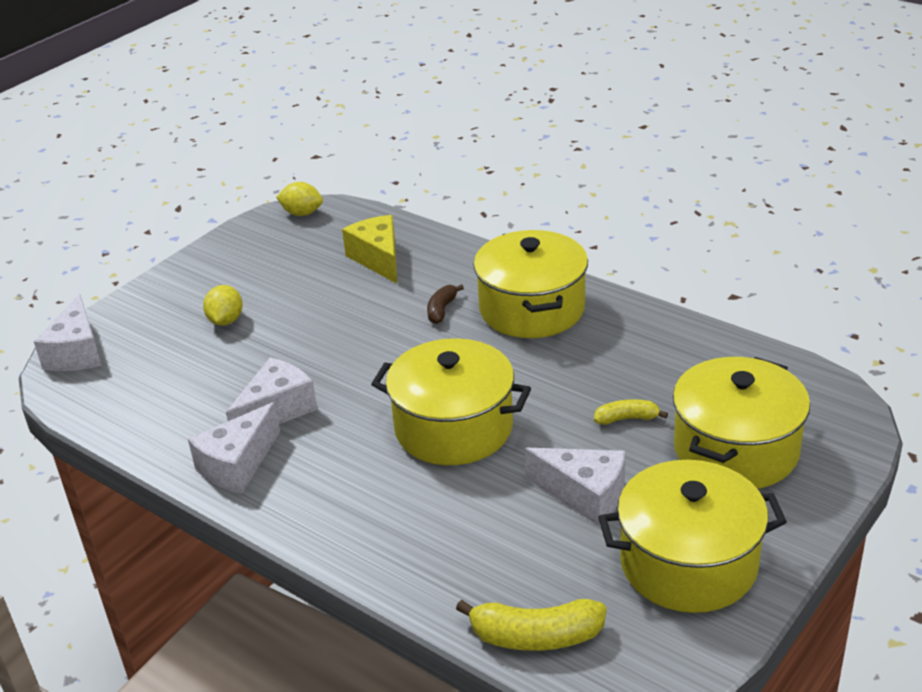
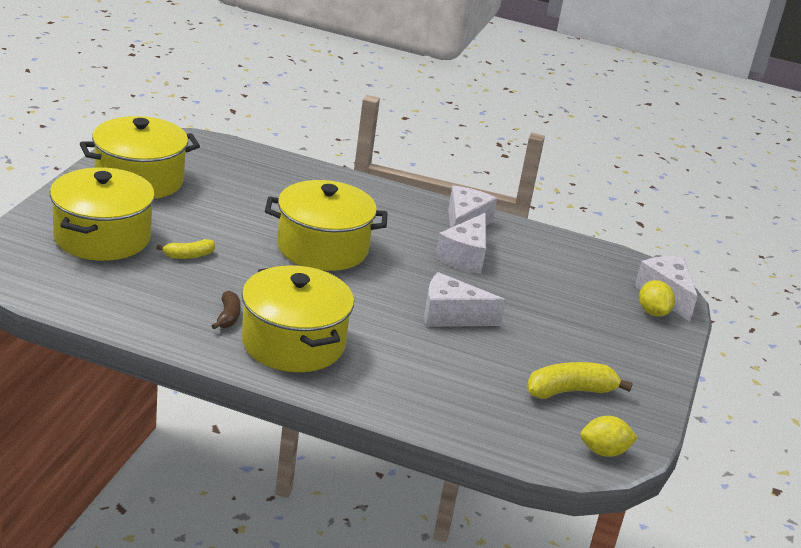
camera: 155 degrees right, 5 degrees down
yellow lemon [203,285,243,326] -> yellow lemon moved to [639,280,675,317]
yellow cheese [342,215,397,284] -> none
brown banana [427,284,464,324] -> brown banana moved to [212,291,241,329]
yellow banana [456,599,607,651] -> yellow banana moved to [527,362,633,399]
white cheese [525,448,625,526] -> white cheese moved to [424,272,506,327]

